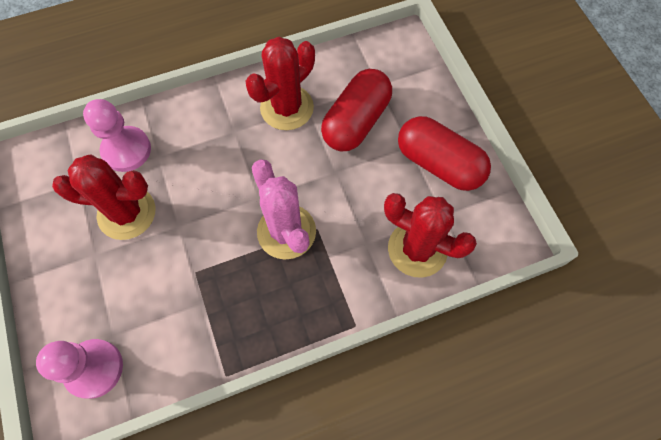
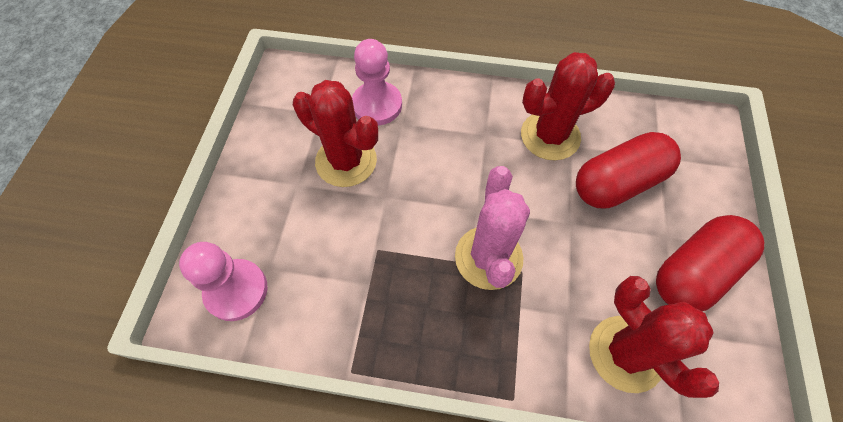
camera: 30 degrees right, 5 degrees down
red capsule [398,116,491,191] -> red capsule turned 75 degrees clockwise [656,215,764,311]

